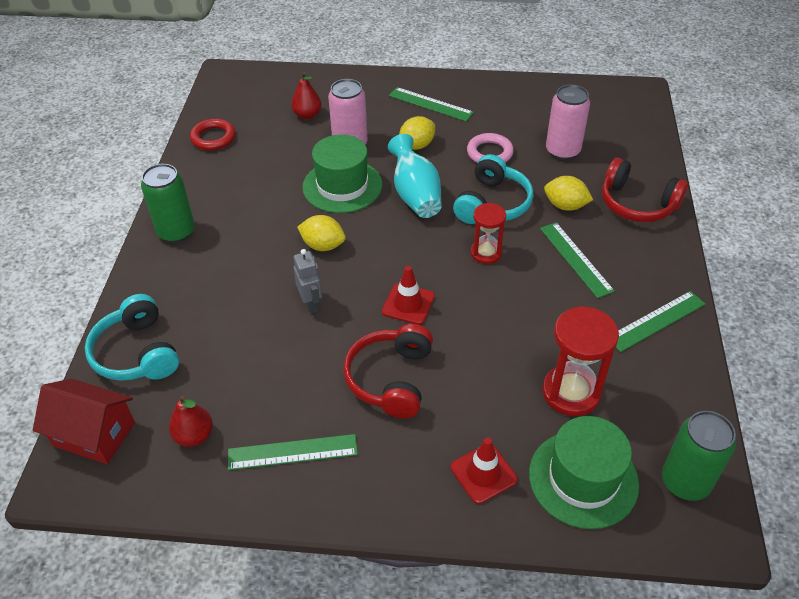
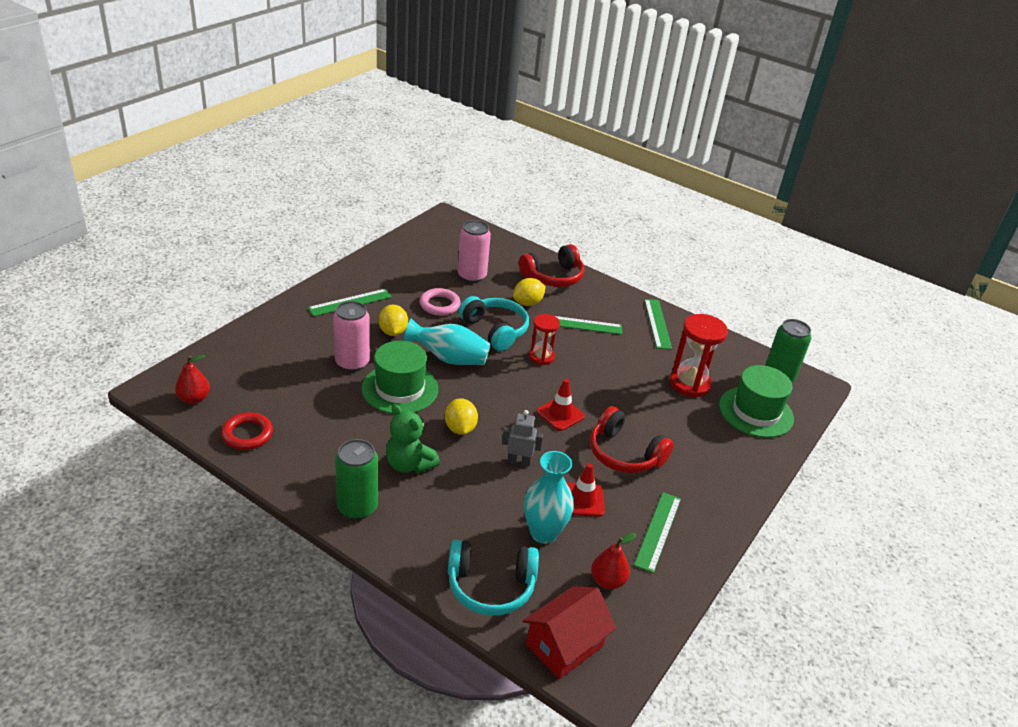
camera: 65 degrees left, 10 degrees down
red pear [291,72,322,119] -> red pear moved to [175,355,210,404]
yellow lemon [297,215,346,251] -> yellow lemon turned 60 degrees counterclockwise [445,398,478,435]
red traffic cone [450,437,518,504] -> red traffic cone moved to [566,463,605,517]
none -> green teddy bear [386,404,440,473]
none -> turquoise vase [524,451,574,544]

